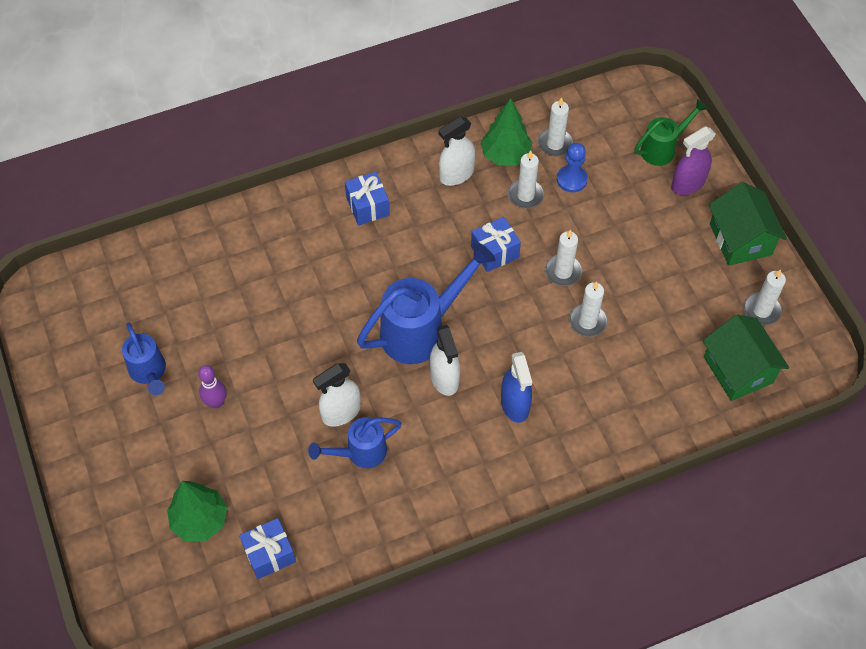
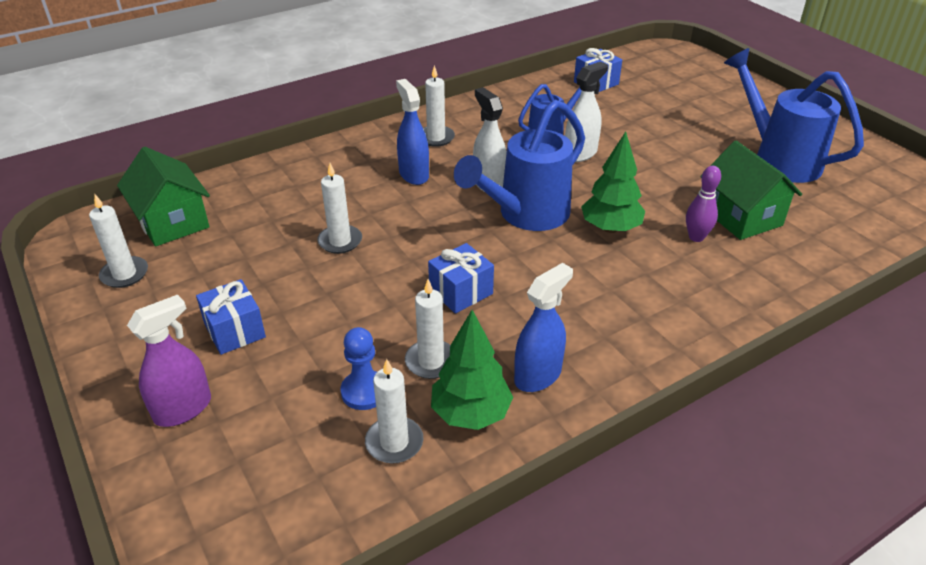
camera: 170 degrees right, 20 degrees down
blue watering can [122,322,166,395] -> blue watering can [724,48,864,183], size x1.70
green tree [167,481,228,542] -> green tree moved to [581,131,645,233]
purple bowling pin [198,365,227,408] -> purple bowling pin moved to [686,166,721,242]
blue gift [345,172,390,225] -> blue gift moved to [196,279,266,355]
white spray bottle [439,117,475,186] -> blue spray bottle [514,263,573,392]
white candle [545,229,582,286] -> white candle moved to [423,65,455,147]
green watering can [634,99,708,166] -> none
green house [709,182,787,266] -> green house moved to [700,141,802,240]

